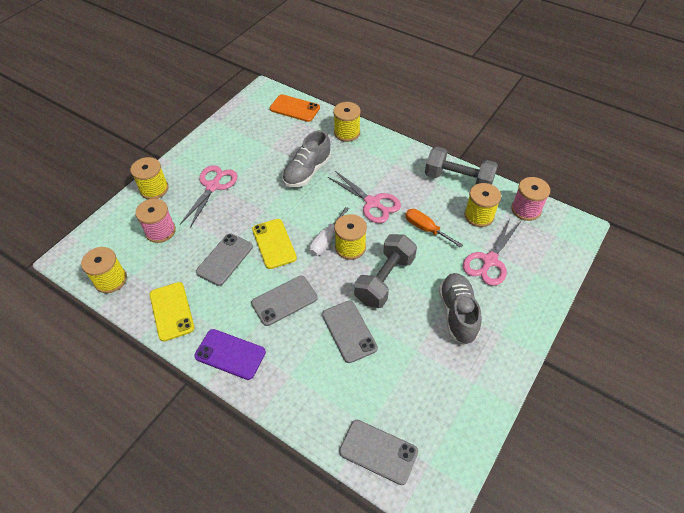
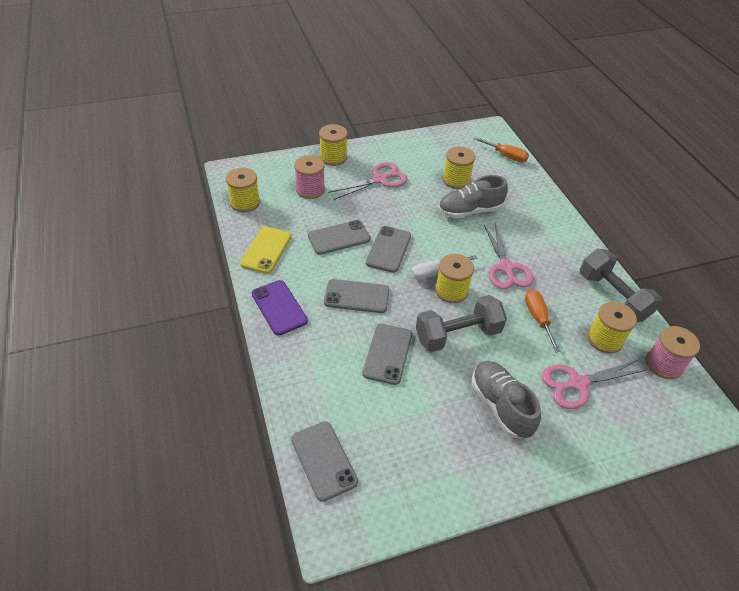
camera: 35 degrees right, 5 degrees down
yellow phone [252,219,297,269] -> grey phone [366,226,411,273]
orange phone [270,94,320,122] -> orange screwdriver [473,137,529,163]
yellow spool [333,102,361,142] -> yellow spool moved to [442,147,476,189]
grey shoe [439,273,482,344] -> grey shoe turned 60 degrees counterclockwise [471,361,541,438]

